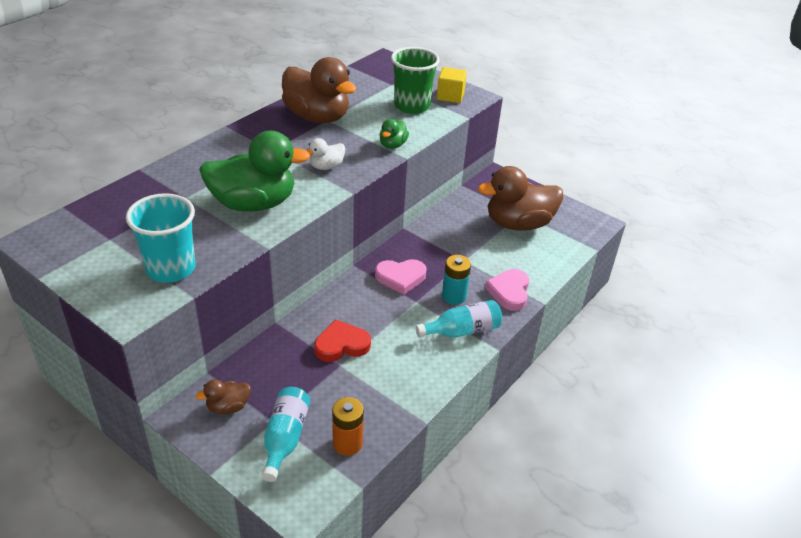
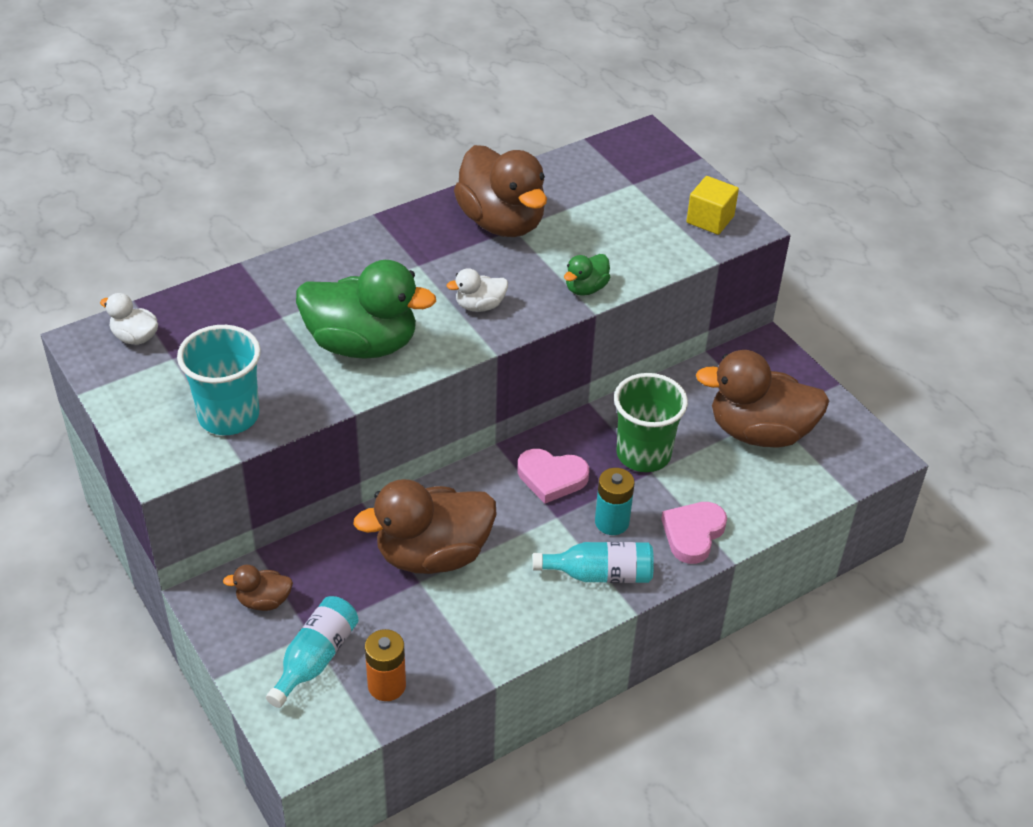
camera: 20 degrees right, 5 degrees up
red heart [314,319,371,362] -> brown duck [353,479,497,574]
green cup [391,47,440,114] -> green cup moved to [614,373,688,472]
none -> white duck [100,293,158,345]

